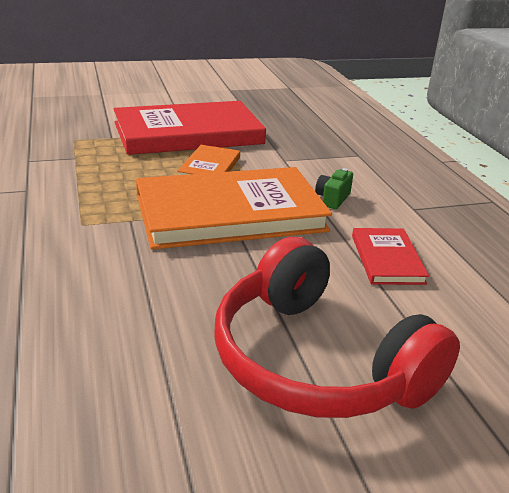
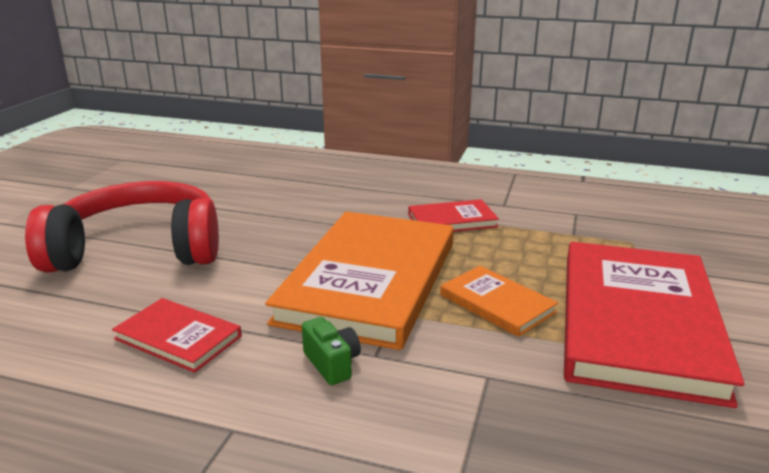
camera: 125 degrees right, 5 degrees down
none -> red book [408,199,499,232]

